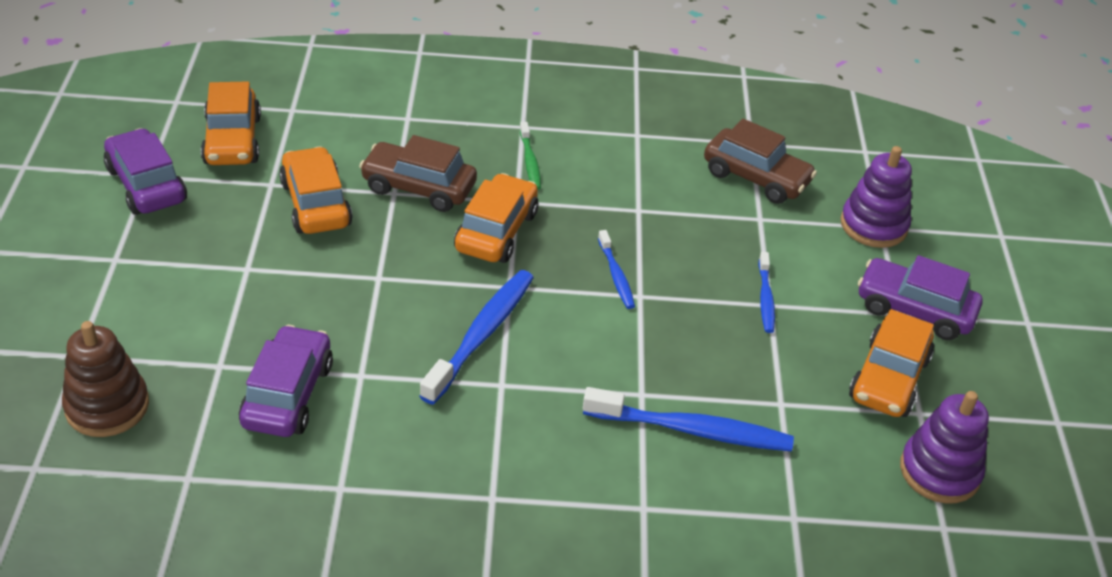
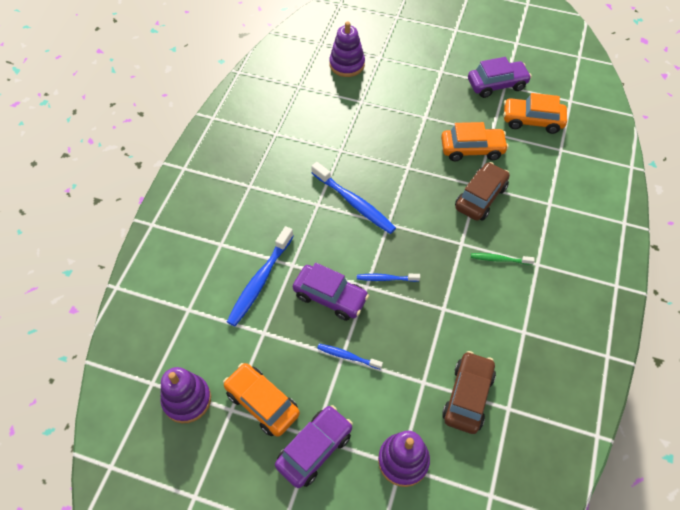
camera: 110 degrees right, 15 degrees up
brown stacking toy [62,321,149,437] -> purple stacking toy [329,22,365,77]
purple car [239,325,333,437] -> purple car moved to [293,263,369,321]
orange car [454,173,538,263] -> none
brown car [704,119,817,204] -> brown car turned 150 degrees clockwise [442,351,496,434]

